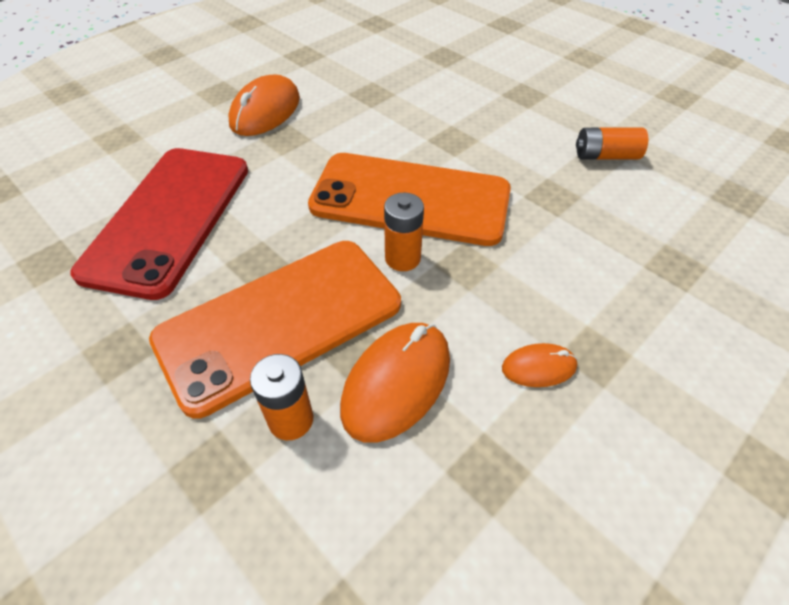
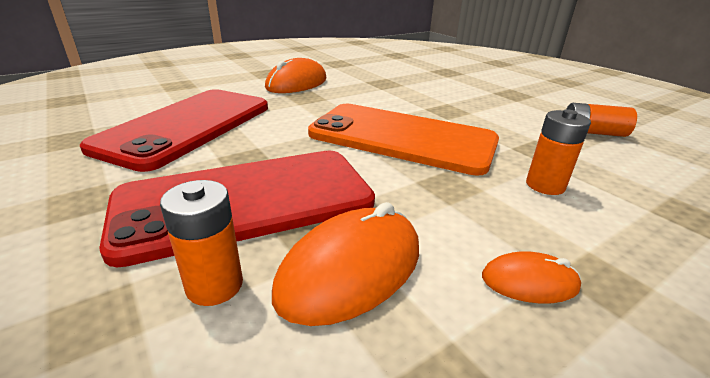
camera: 10 degrees right, 20 degrees down
orange phone [149,241,401,419] -> red phone [99,150,375,268]
orange battery [384,193,424,271] -> orange battery moved to [526,109,591,195]

